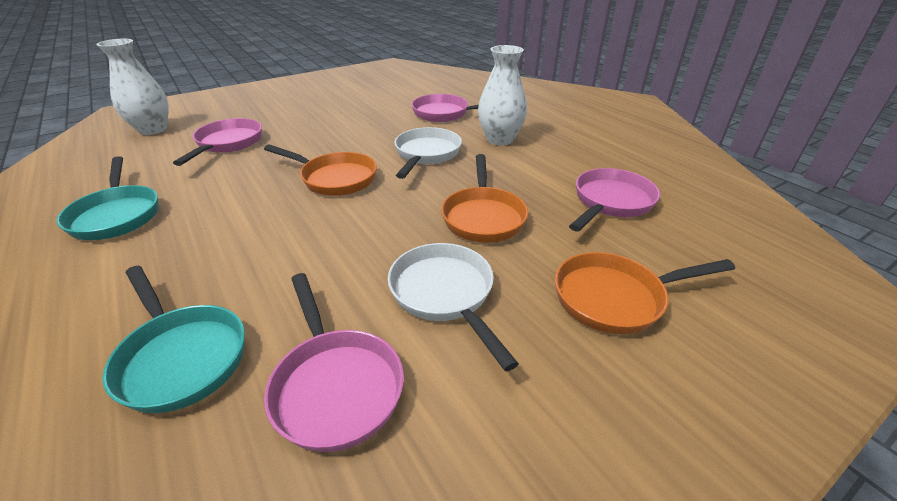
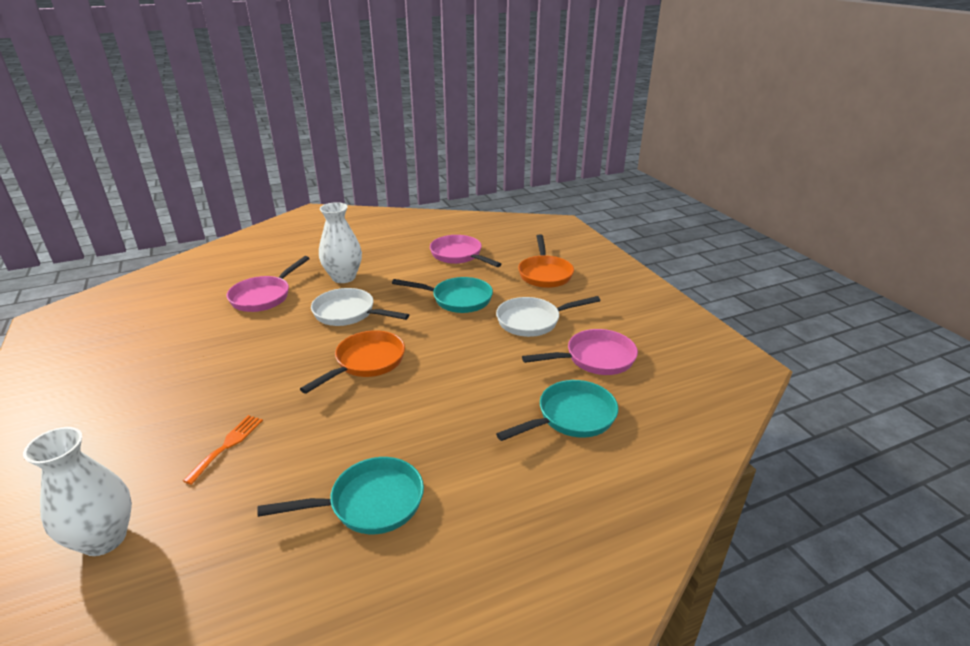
camera: 80 degrees left, 5 degrees down
pink pan [173,118,262,166] -> orange fork [183,415,263,485]
orange pan [441,154,528,243] -> turquoise pan [392,277,493,313]

